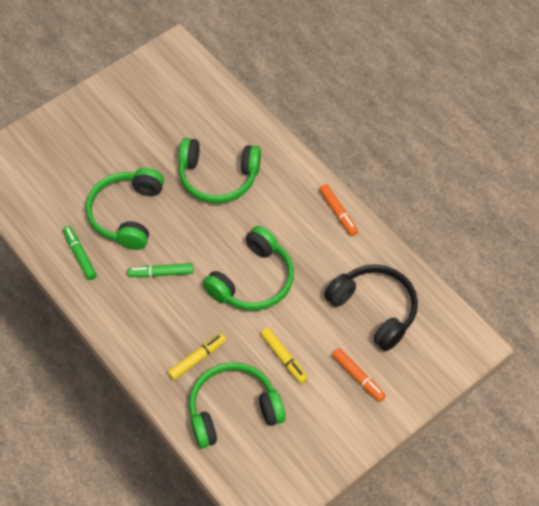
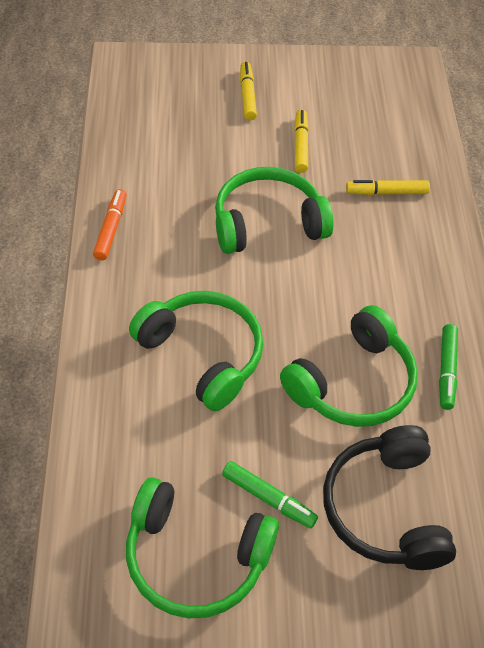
camera: 145 degrees left, 5 degrees down
green marker [128,263,193,277] -> green marker moved to [222,461,318,528]
green headphones [189,362,286,448] -> green headphones moved to [126,477,279,618]
black headphones [324,264,418,351] -> black headphones moved to [323,425,456,570]
orange marker [332,348,386,402] -> yellow marker [240,62,257,120]

